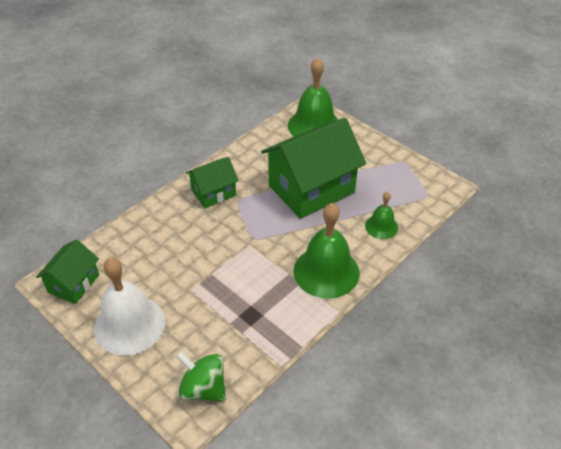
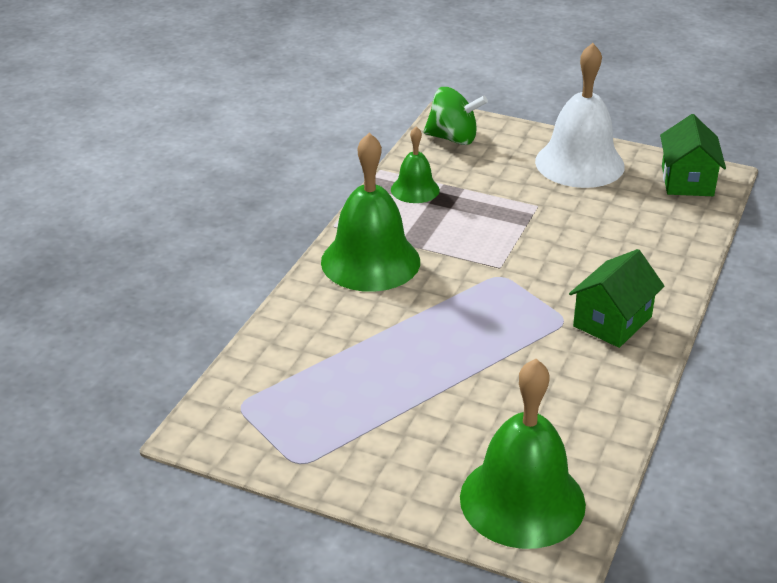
camera: 160 degrees right, 10 degrees down
green house [261,118,366,219] -> none
green bell [365,192,398,239] -> green bell moved to [391,126,440,203]

